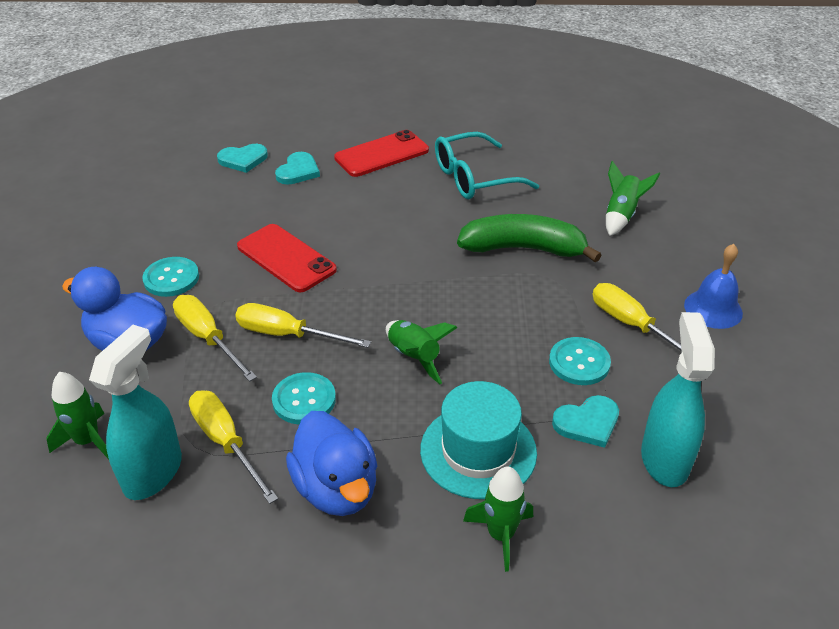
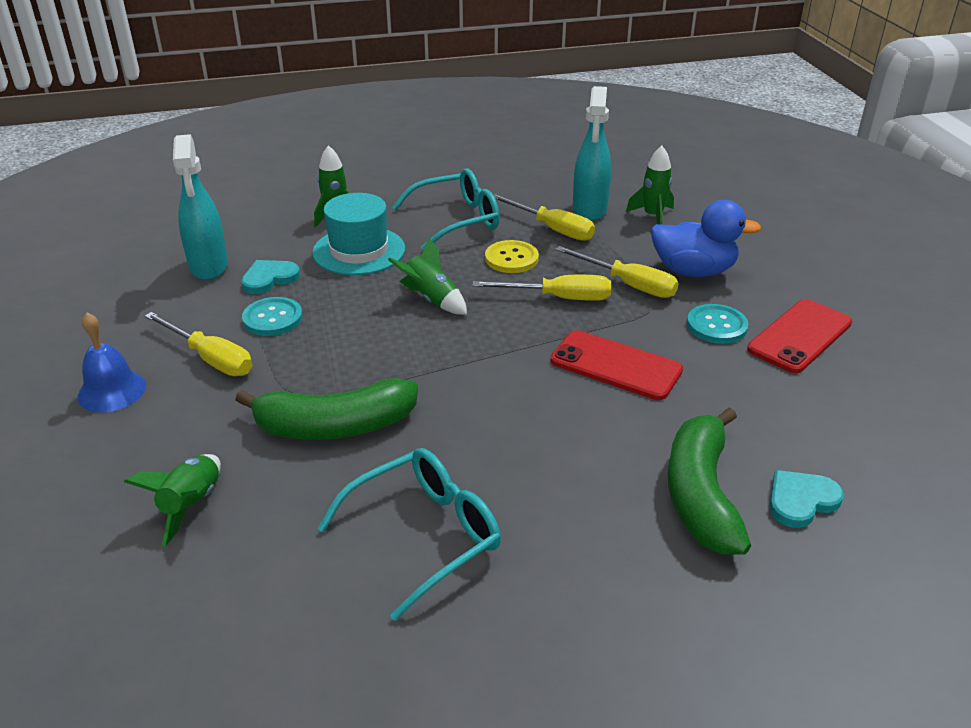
camera: 165 degrees right, 5 degrees down
turquoise button [272,372,336,424] -> yellow button [485,240,539,273]
turquoise heart [275,152,320,185] -> green banana [668,408,751,554]
blue duck [286,411,377,516] -> turquoise glasses [392,168,500,251]
red phone [334,130,429,177] -> red phone moved to [747,299,852,373]

